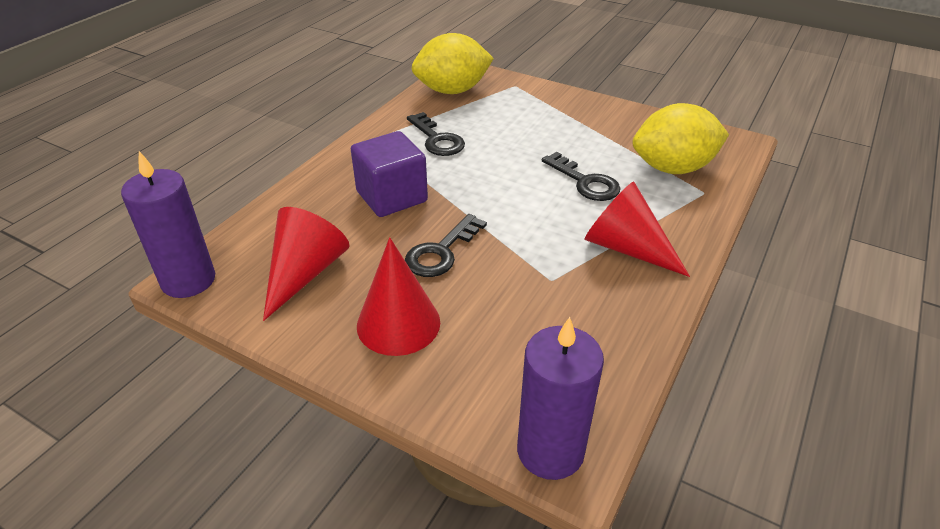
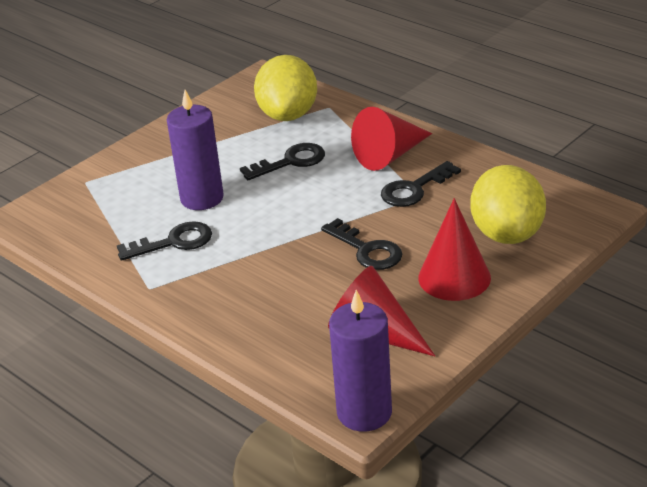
camera: 75 degrees left, 5 degrees down
purple cube [351,131,428,217] -> none
yellow lemon [412,33,494,94] -> yellow lemon moved to [470,165,546,244]
purple candle [517,317,604,480] -> purple candle moved to [167,90,224,210]
none -> black key [381,161,461,207]

